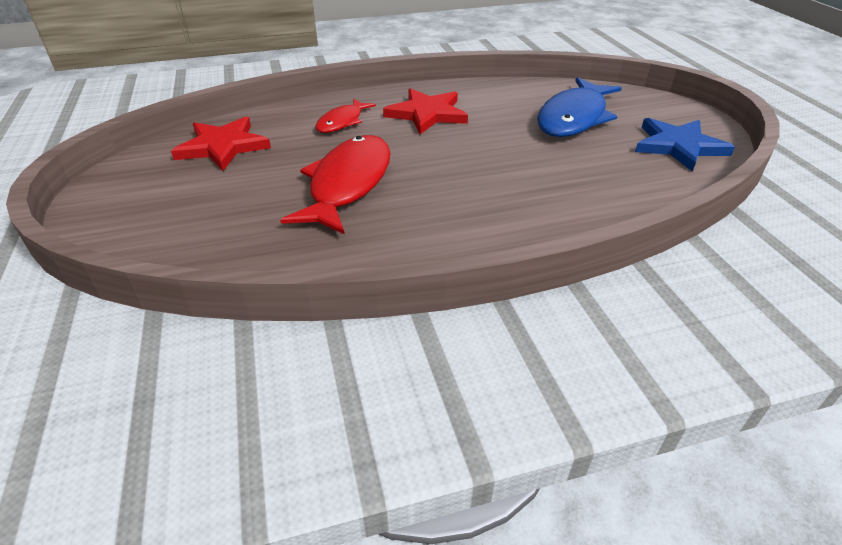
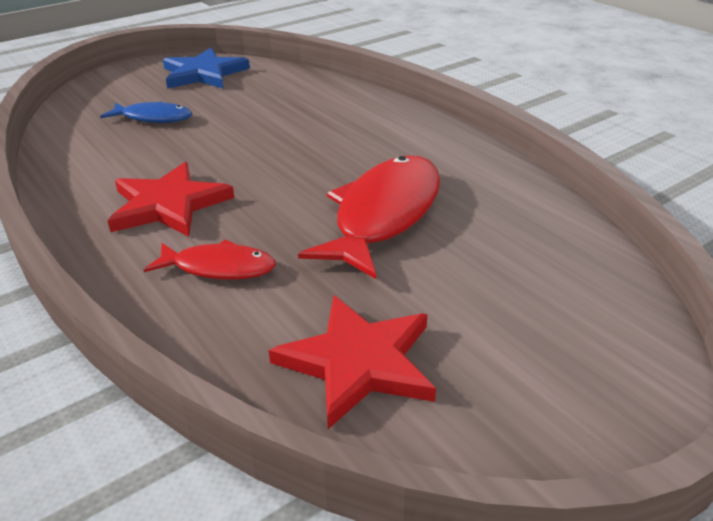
camera: 110 degrees left, 5 degrees down
red fish [280,135,390,235] -> red fish turned 120 degrees clockwise [298,156,440,279]
blue fish [537,77,622,137] -> blue fish [100,101,192,123], size x0.55

